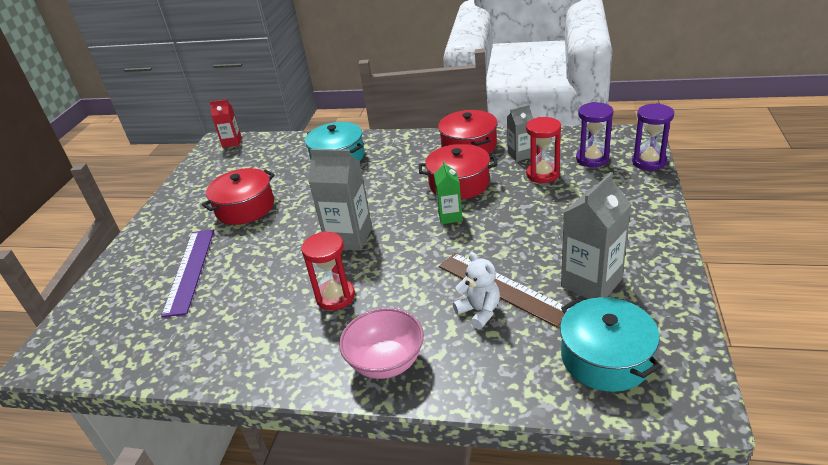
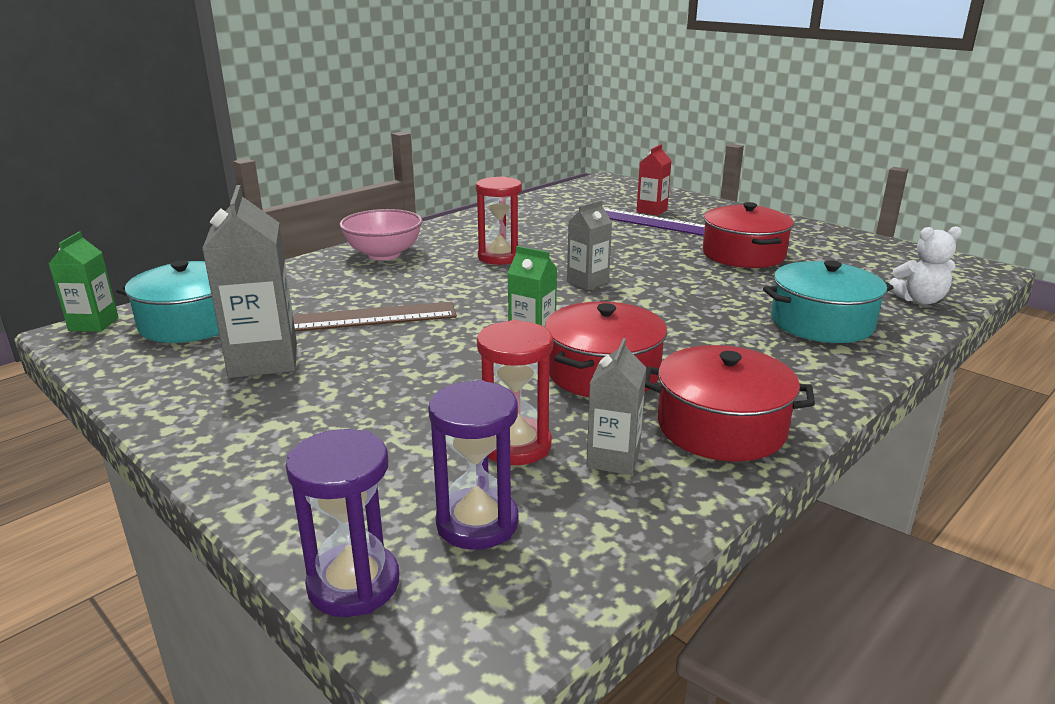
camera: 120 degrees right, 10 degrees down
red carton [210,100,242,148] -> red carton moved to [637,144,671,216]
grey carton [309,149,372,251] -> grey carton [567,200,612,290], size x0.59
white teddy bear [453,252,500,329] -> white teddy bear moved to [889,226,962,305]
none -> green carton [49,232,119,332]

